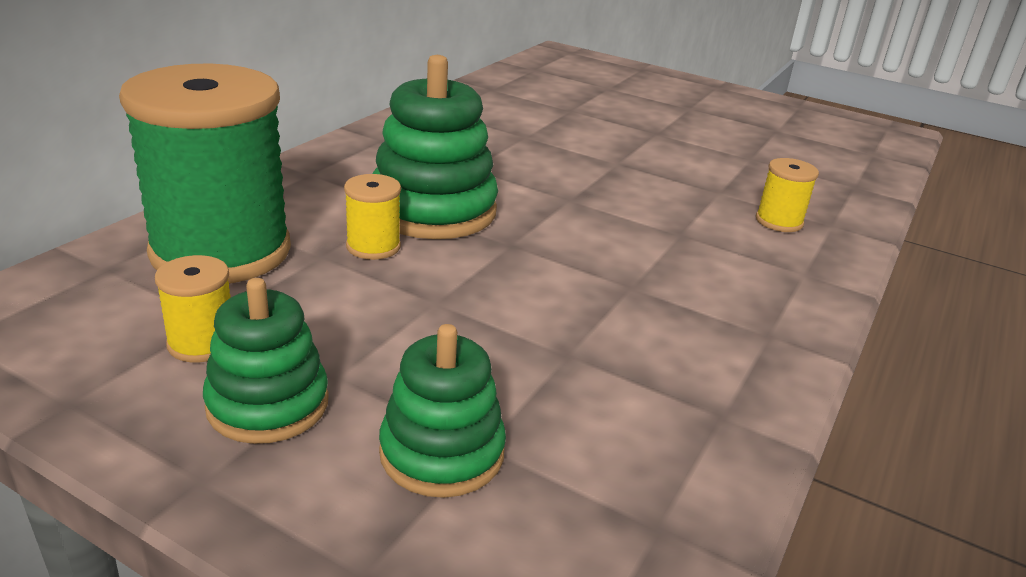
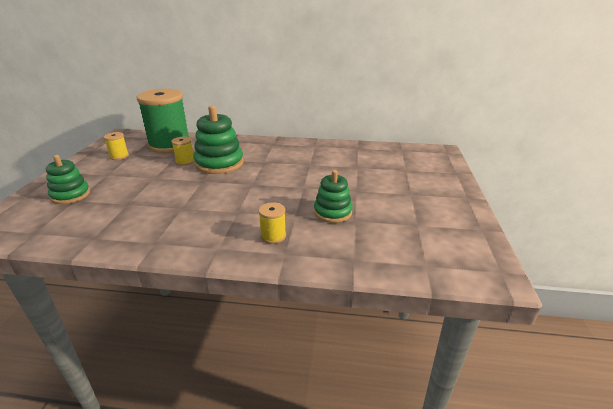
camera: 70 degrees right, 0 degrees up
green stacking toy [203,278,329,444] -> green stacking toy moved to [314,170,353,223]

